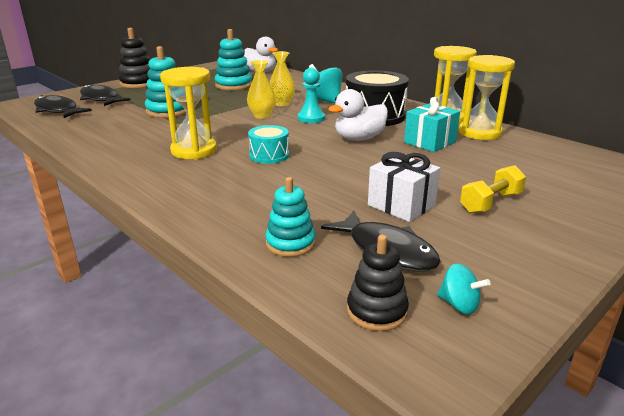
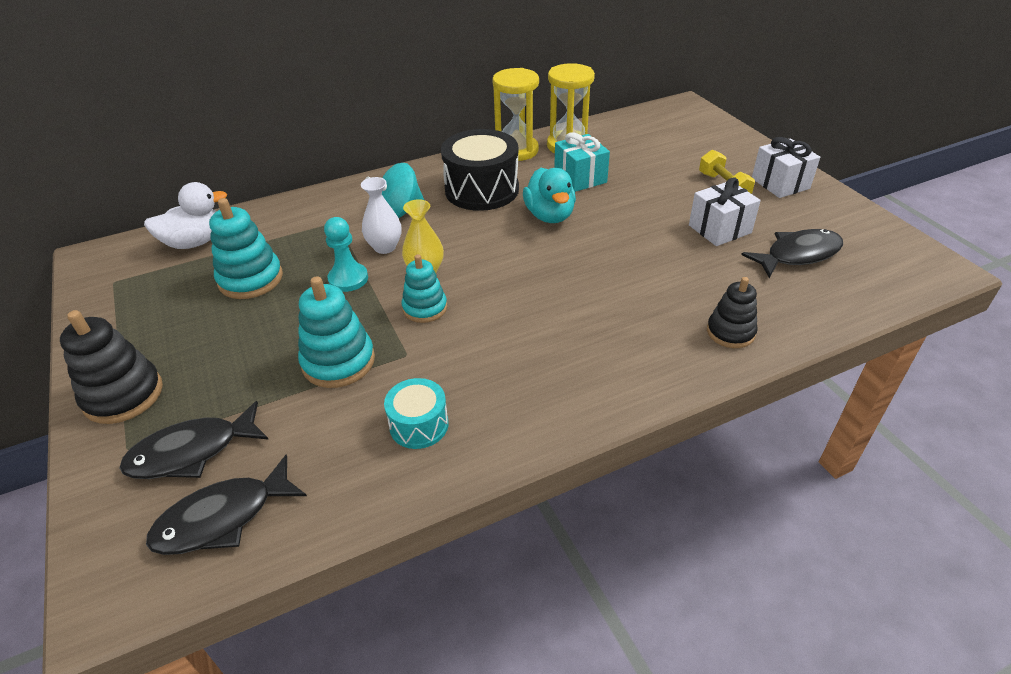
camera: 70 degrees left, 15 degrees up
yellow hourglass [160,67,217,159] -> none
turquoise drum [248,125,289,164] -> turquoise drum moved to [384,378,449,449]
turquoise stacking toy [265,177,316,257] -> turquoise stacking toy moved to [402,254,447,323]
yellow vase [269,51,295,106] -> white vase [361,177,401,254]
turquoise pawn [298,68,325,123] -> turquoise pawn moved to [324,217,368,292]
white duck [328,89,388,141] -> turquoise duck [523,168,576,223]
black stacking toy [347,234,409,331] -> black stacking toy moved to [707,277,758,348]
turquoise spinning top [437,263,491,314] -> none
none -> white gift [752,137,820,198]

